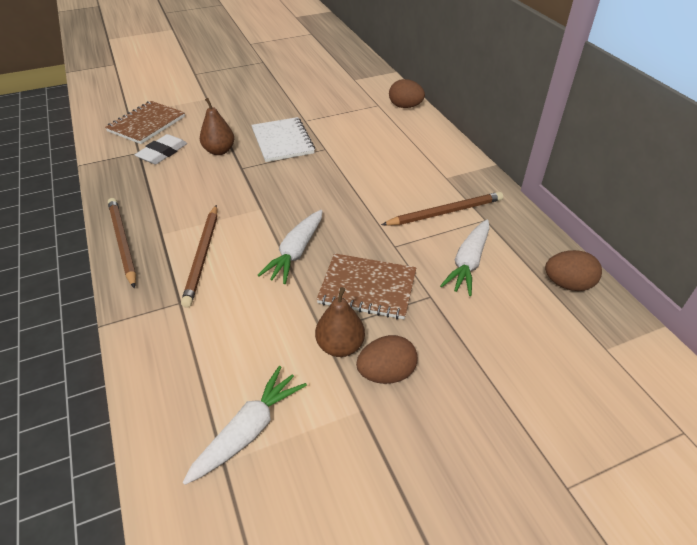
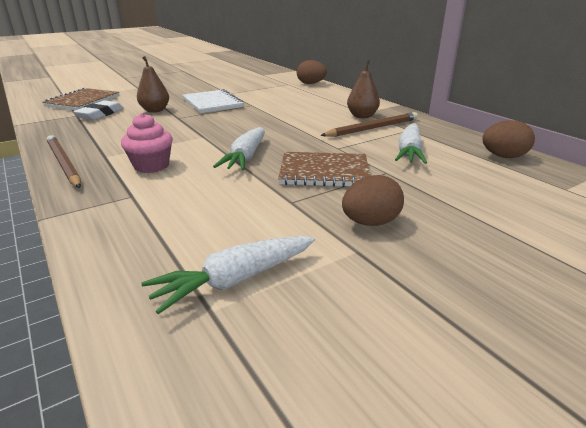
camera: 10 degrees left, 15 degrees down
brown pencil [181,205,217,308] -> pink cupcake [121,113,173,173]
white carrot [183,366,307,485] -> white carrot turned 150 degrees counterclockwise [141,236,315,314]
brown pear [315,287,365,357] -> brown pear moved to [347,60,380,118]

